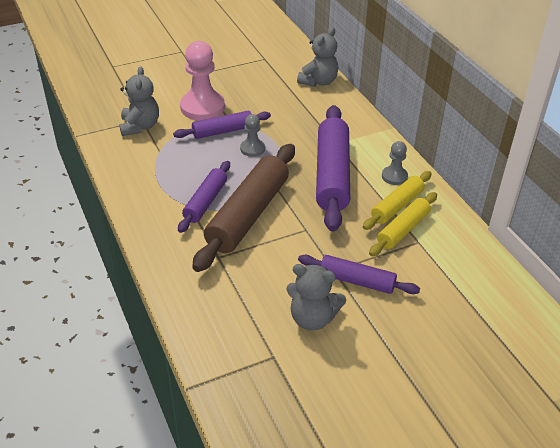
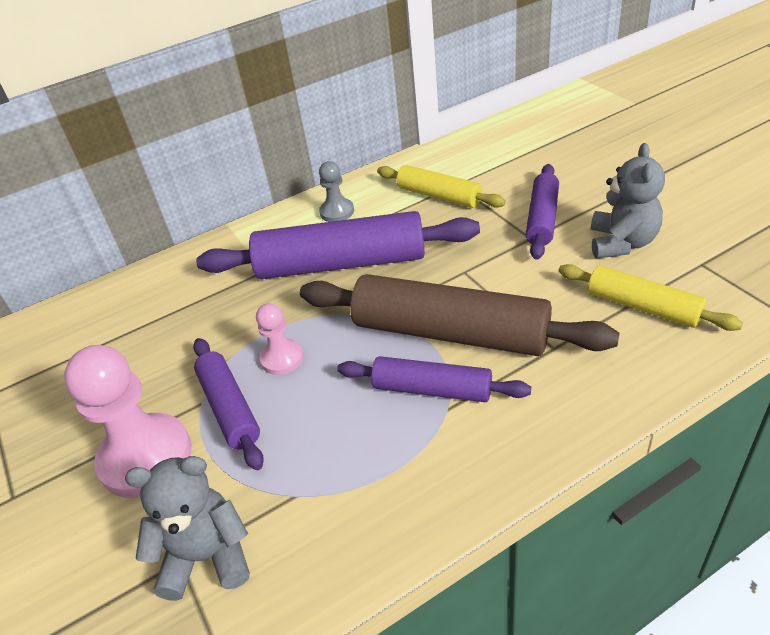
camera: 90 degrees left, 0 degrees up
grey pawn [240,114,265,157] -> pink pawn [256,303,304,375]
grey teddy bear [297,28,338,87] -> none
yellow rolling pin [363,171,432,230] -> yellow rolling pin moved to [559,264,743,331]

